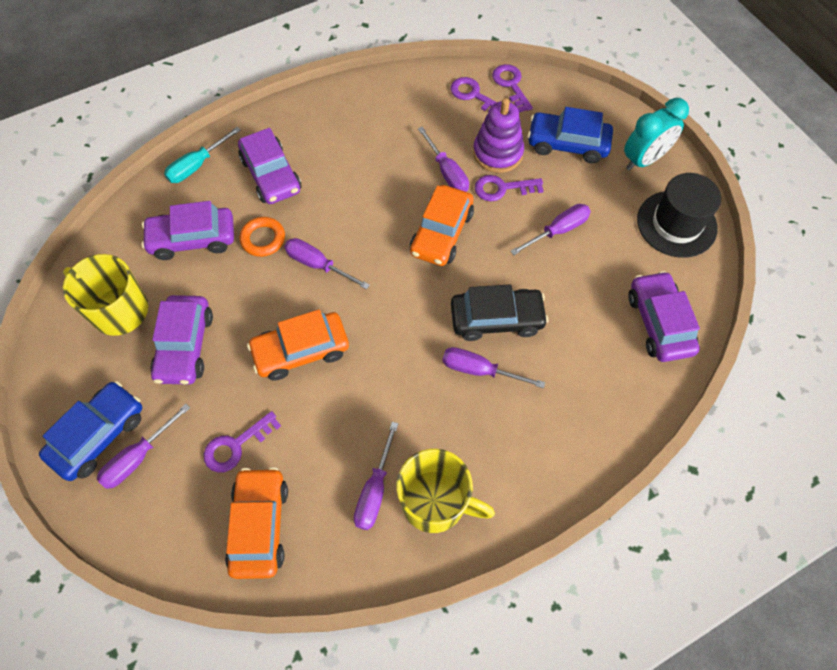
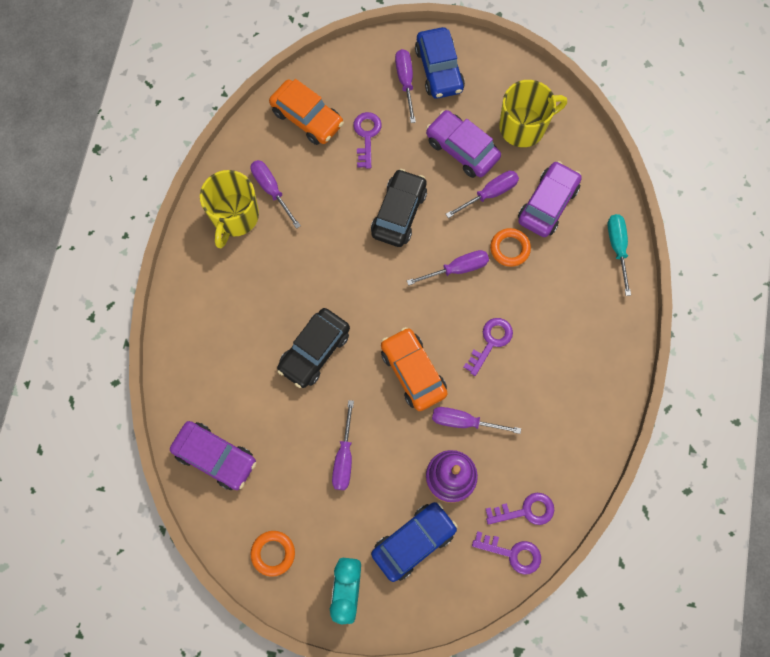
camera: 130 degrees right, 10 degrees up
purple car [238,128,301,204] -> none
orange car [247,309,349,381] -> black car [371,169,427,247]
yellow mug [396,449,495,533] -> yellow mug turned 45 degrees counterclockwise [200,170,259,248]
purple screwdriver [442,347,545,388] -> purple screwdriver moved to [446,171,519,218]
purple key [475,175,544,201] -> purple key moved to [463,318,513,376]
black hat [637,173,721,258] -> orange ring [251,531,295,577]

